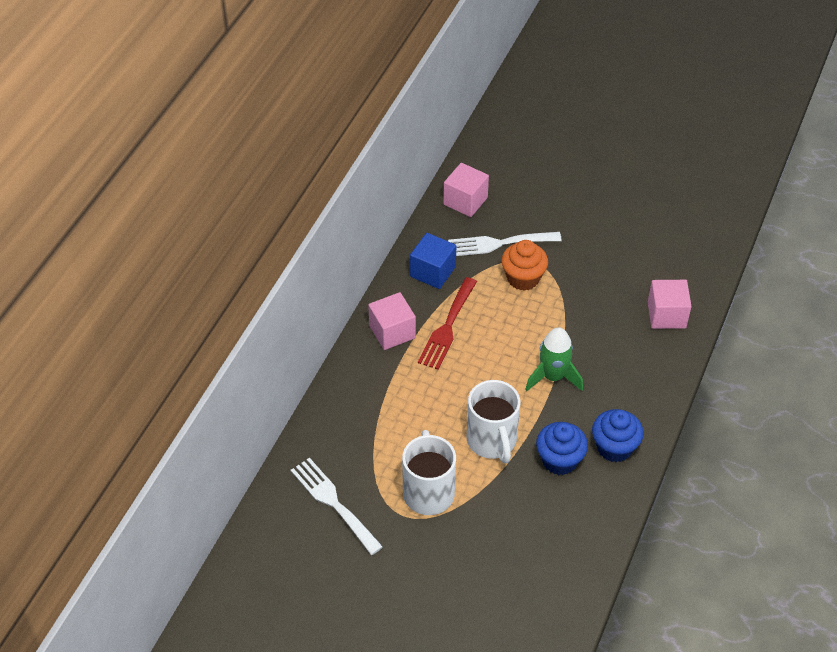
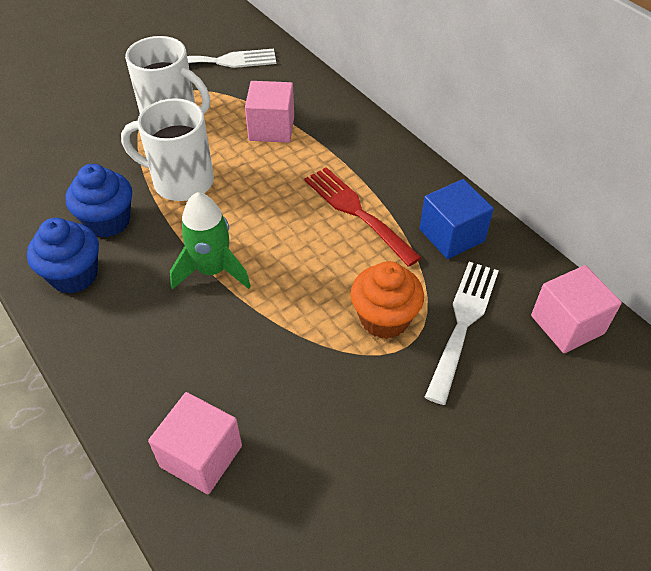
camera: 120 degrees right, 0 degrees up
pink cube [368,292,416,350] -> pink cube moved to [245,81,294,143]

